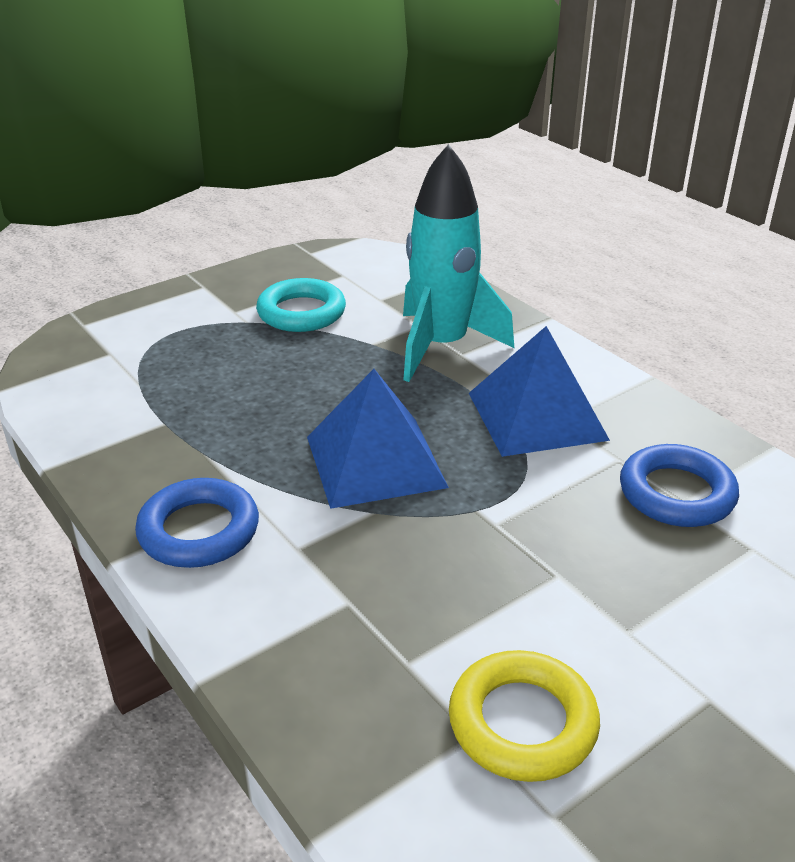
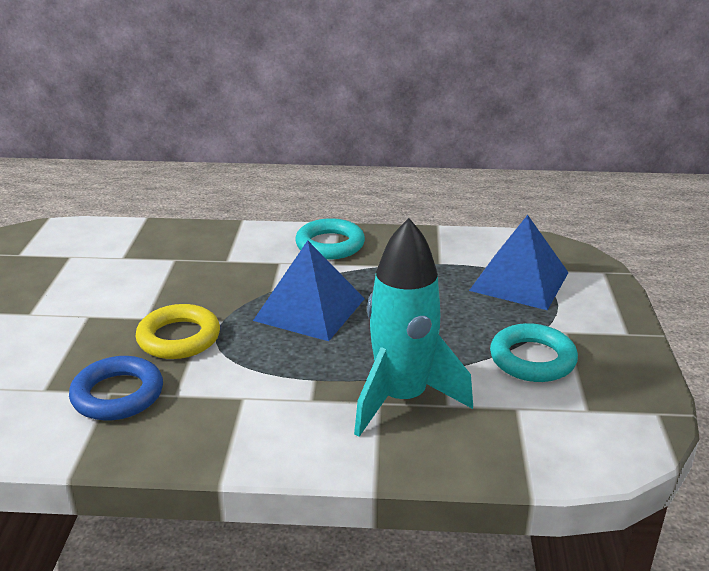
camera: 130 degrees right, 5 degrees down
blue ring [135,478,259,568] -> turquoise ring [295,218,365,259]
yellow ring [449,650,600,782] -> yellow ring moved to [135,304,220,359]
blue pyramid [469,326,610,457] -> blue pyramid moved to [469,215,569,310]

